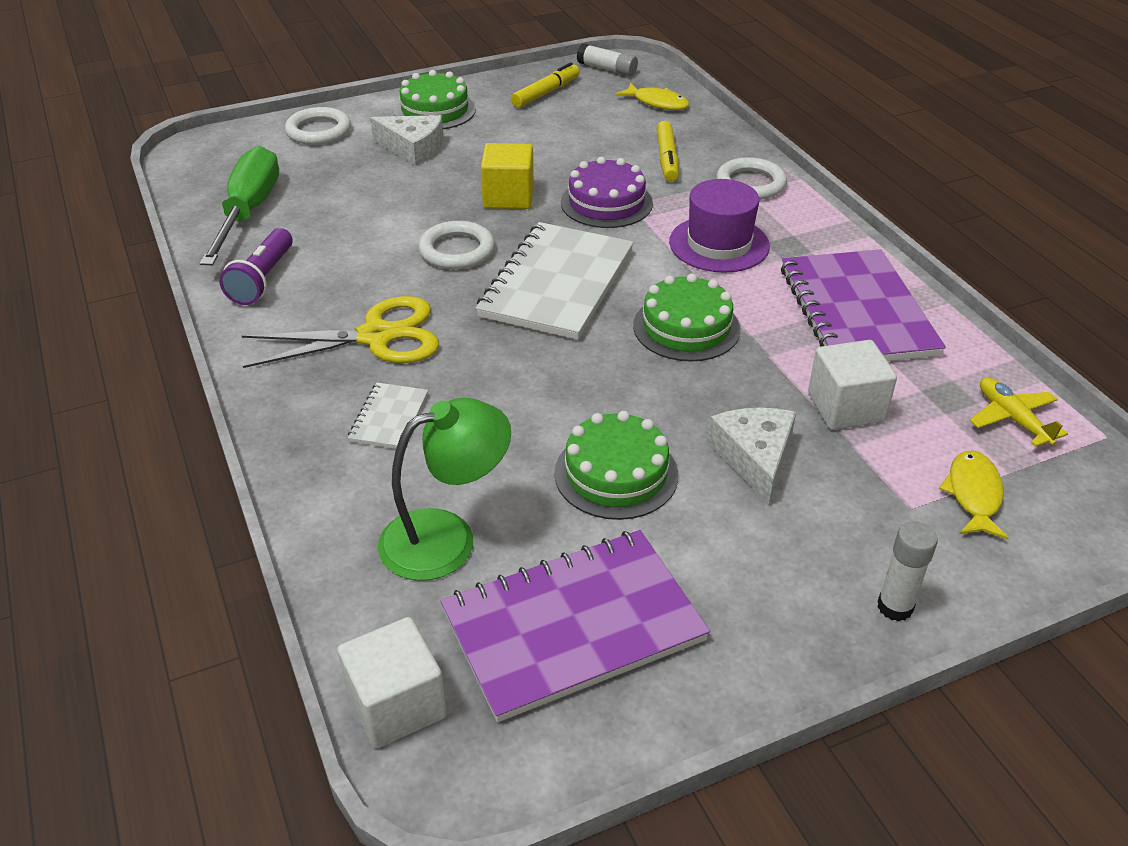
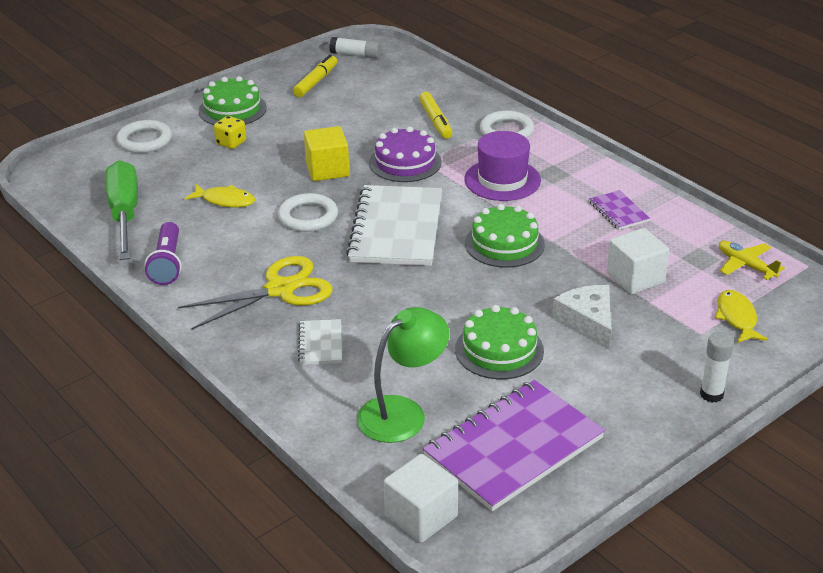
camera: 15 degrees left, 5 degrees down
white cheese [370,115,444,166] -> yellow dice [214,116,246,149]
yellow fish [616,83,689,110] -> yellow fish moved to [185,184,255,207]
purple notebook [781,249,946,361] -> purple notebook [589,190,650,230], size x0.46

